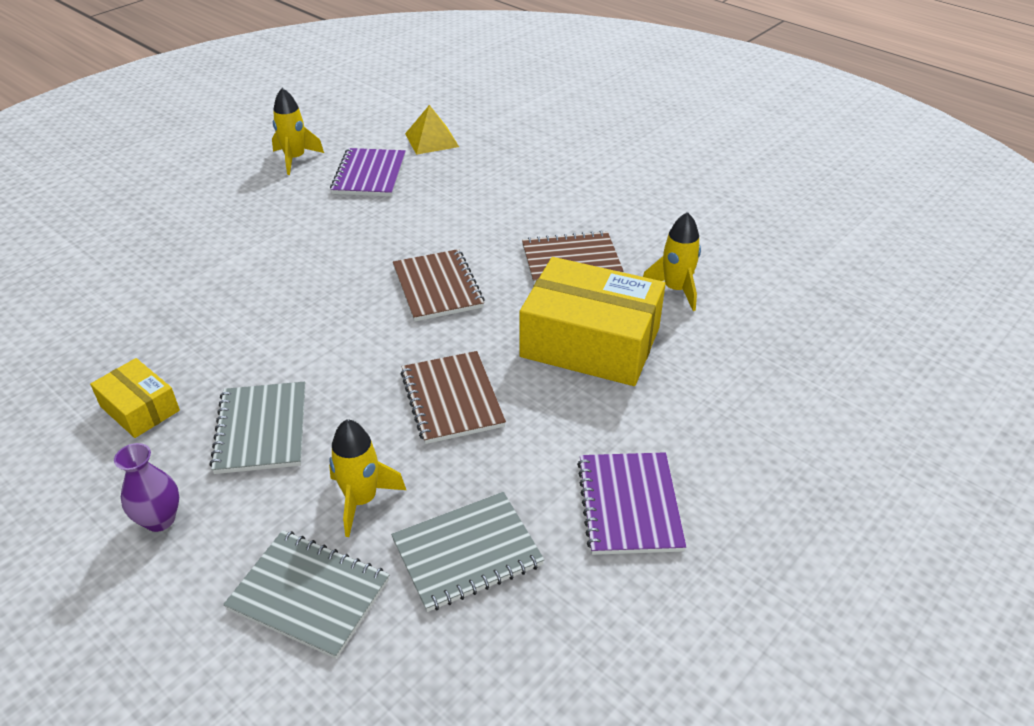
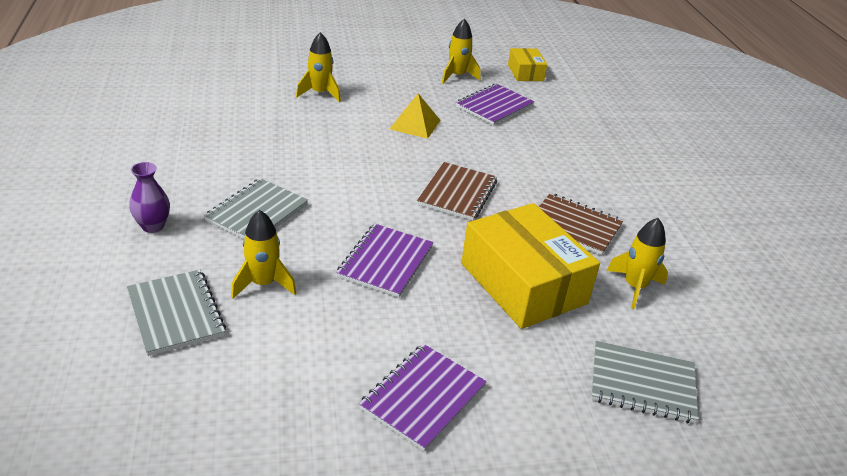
camera: 35 degrees right, 5 degrees down
yellow box [90,358,180,438] -> yellow box moved to [508,48,547,81]
grey notebook [391,492,544,612] -> grey notebook moved to [591,341,698,423]
brown notebook [401,351,506,444] -> purple notebook [336,224,433,298]
yellow pyramid [405,105,459,155] -> yellow pyramid moved to [390,93,441,139]
none -> yellow rocket [296,32,341,102]

